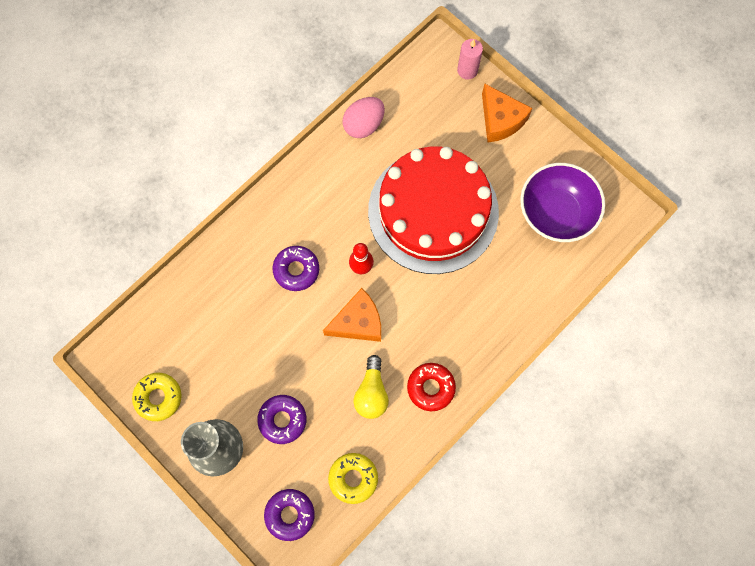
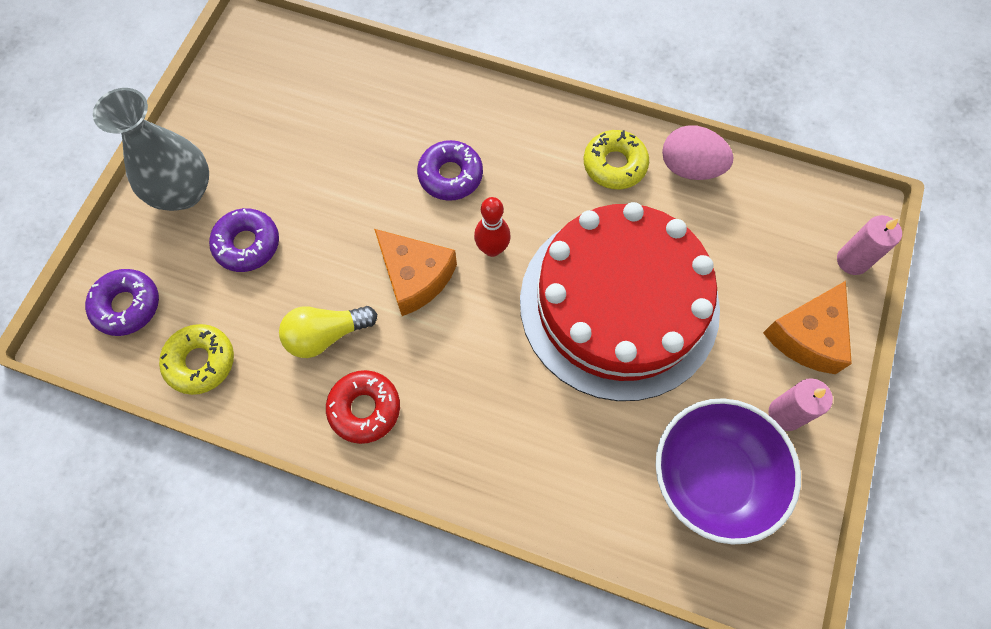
camera: 65 degrees right, 5 degrees down
yellow donut [132,373,182,421] -> yellow donut moved to [584,130,649,189]
none -> pink candle [769,378,833,431]

